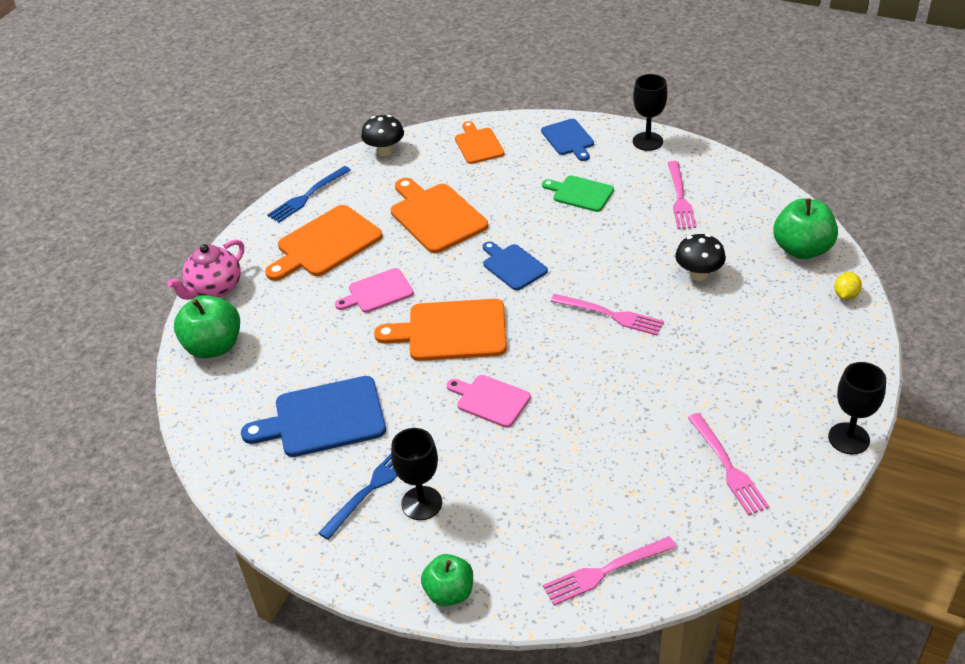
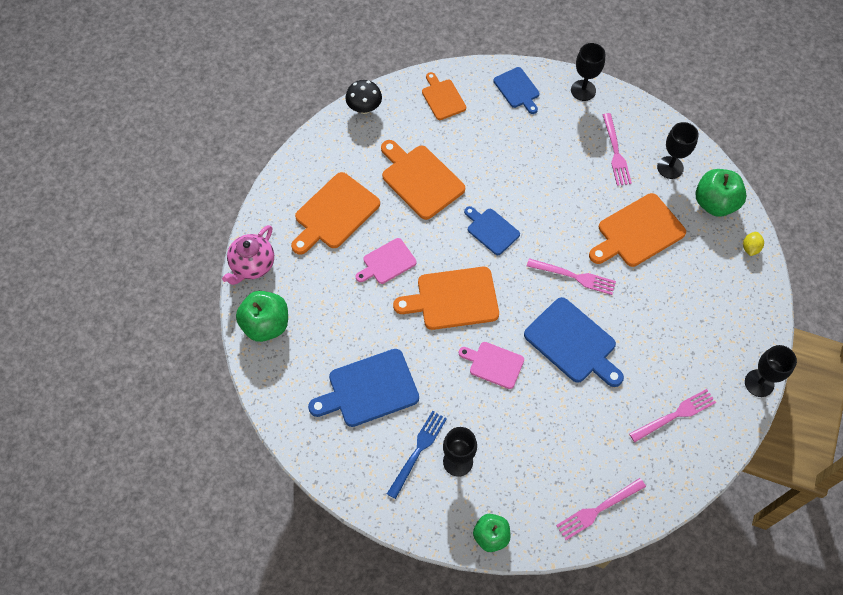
camera: 10 degrees left, 20 degrees up
blue fork [267,166,351,223] -> none
green cutting board [542,176,614,212] -> none
black mushroom [675,234,726,281] -> orange cutting board [589,193,686,267]
pink fork [688,413,769,515] -> pink fork turned 90 degrees counterclockwise [629,389,716,442]
none -> blue cutting board [524,297,624,387]
none -> black goblet [657,122,699,179]

